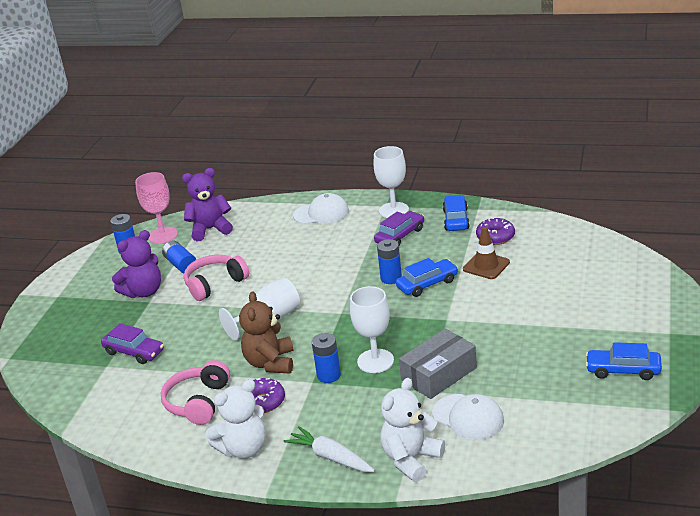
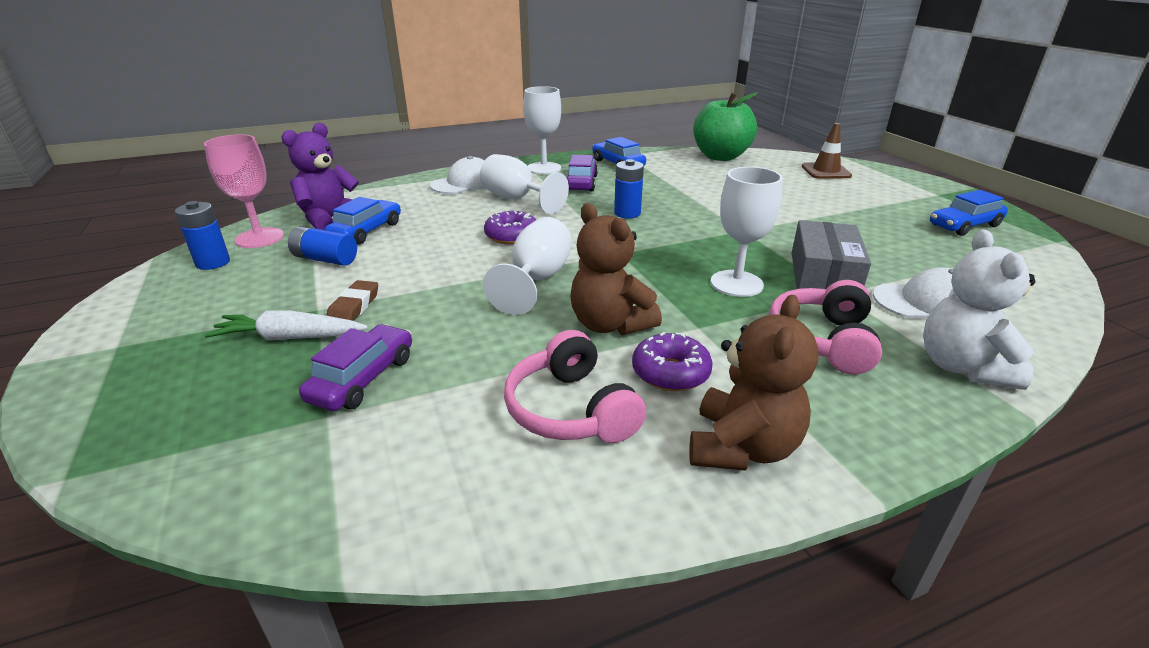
camera: 40 degrees left, 0 degrees up
purple car [101,323,164,364] -> purple car turned 60 degrees counterclockwise [299,324,412,411]
purple teddy bear [112,230,161,298] -> none
pink headphones [184,255,249,301] -> pink headphones moved to [769,280,882,374]
white teddy bear [206,379,266,459] -> brown teddy bear [689,295,819,471]
white carrot [284,426,375,472] -> white carrot moved to [204,311,368,340]
blue battery [312,333,341,383] -> none
blue car [396,258,458,297] -> blue car moved to [325,197,401,244]
brown traffic cone [463,227,510,279] -> brown traffic cone moved to [802,123,852,178]
purple donut [476,218,515,245] -> purple donut moved to [484,211,536,244]
none -> brown eraser [326,280,378,321]
none -> white goblet [480,154,569,214]
none -> green apple [693,92,758,161]

